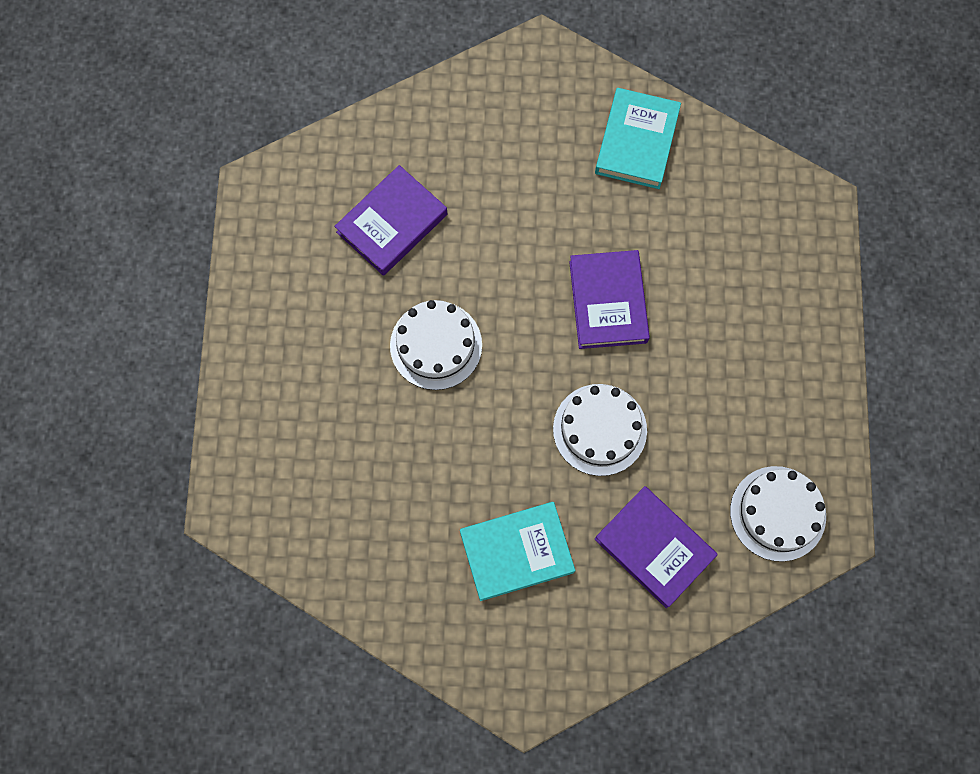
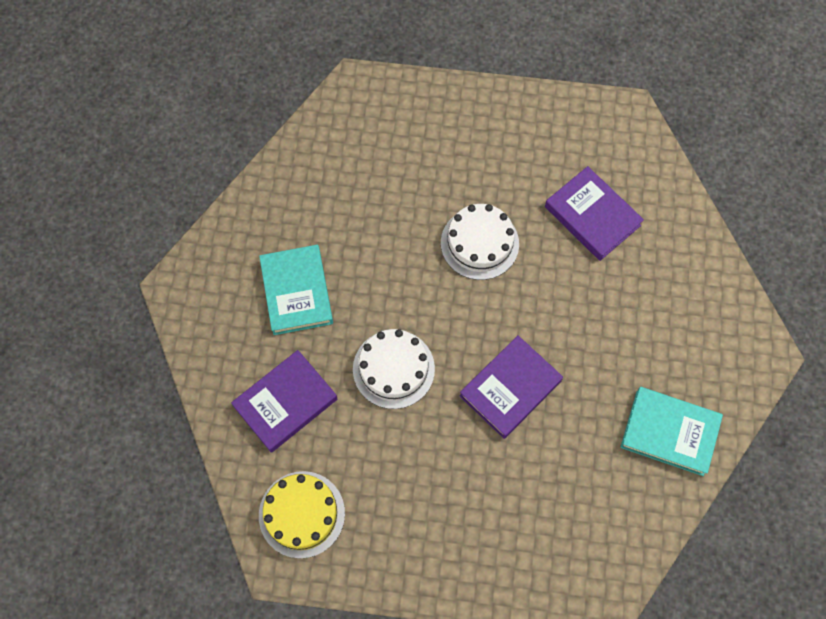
camera: 95 degrees right, 5 degrees down
purple book [569,250,650,349] -> purple book turned 45 degrees counterclockwise [460,336,563,439]
white cake [730,466,826,562] -> yellow cake [259,471,345,559]

